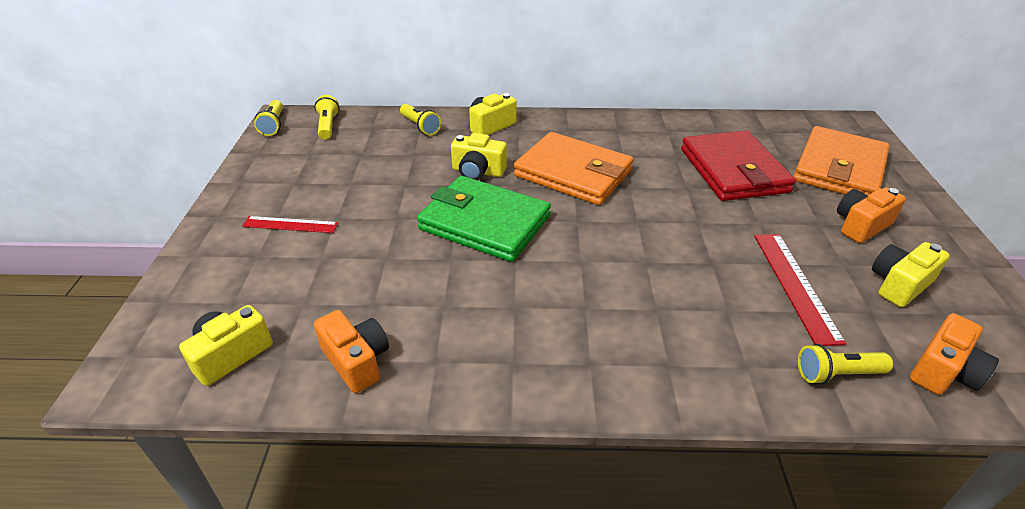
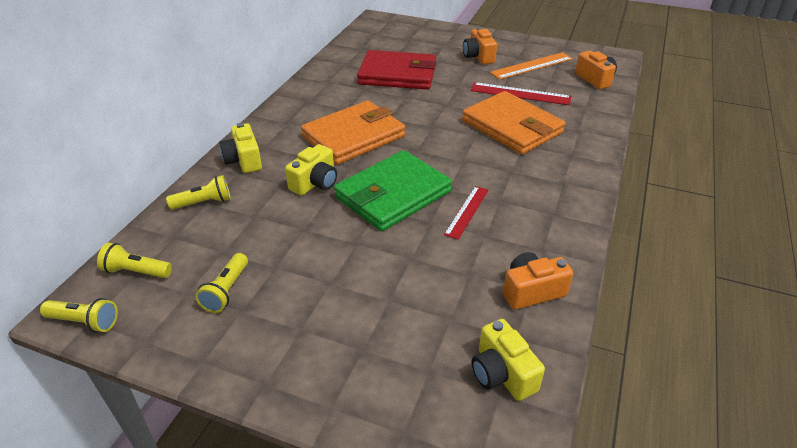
camera: 70 degrees left, 0 degrees up
red ruler [242,216,338,233] -> red ruler moved to [444,186,489,240]
orange wallet [793,126,890,195] -> orange wallet moved to [462,91,565,155]
yellow flashlight [798,344,893,385] -> yellow flashlight moved to [195,253,248,313]
yellow camera [872,242,950,307] -> orange ruler [490,52,573,80]

